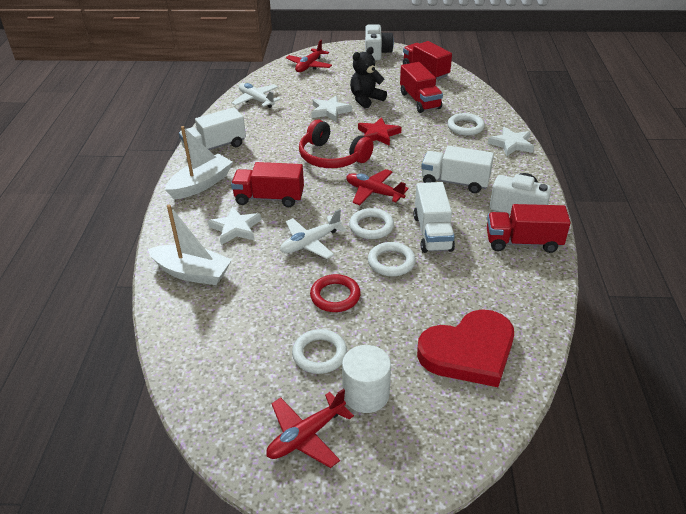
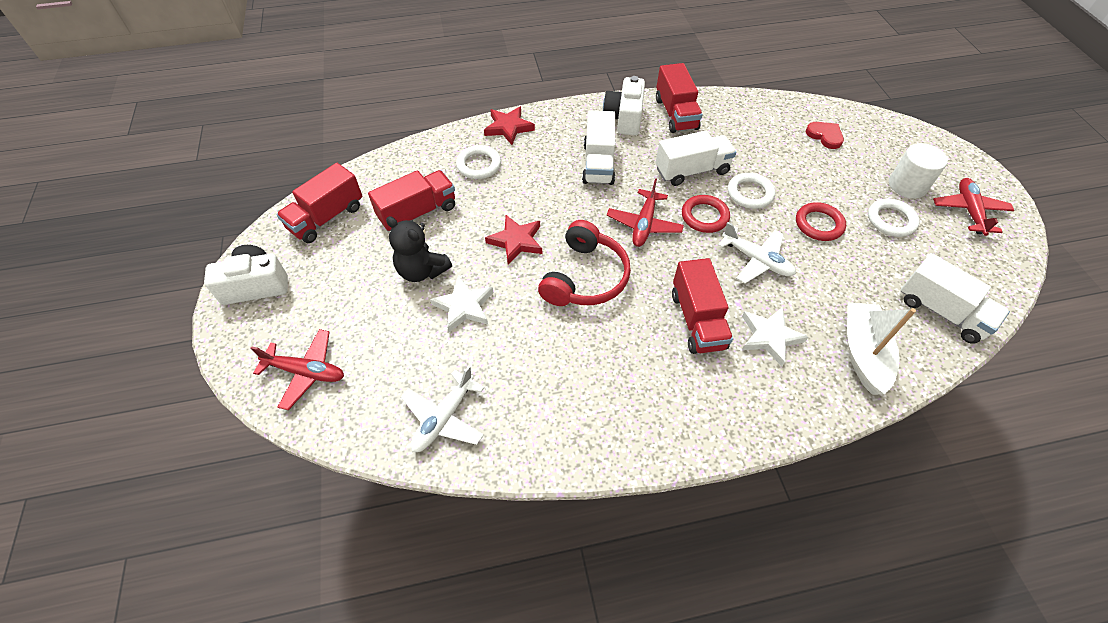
camera: 105 degrees left, 15 degrees up
white boat [165,126,233,199] -> none
white truck [179,107,246,154] -> white truck moved to [901,253,1010,344]
red plane [266,388,354,468] -> red plane turned 120 degrees counterclockwise [933,178,1014,236]
white ring [349,208,394,239] -> red ring [682,195,730,233]
red heart [417,309,514,387] -> red heart [806,122,844,149], size x0.48
white star [488,127,534,157] -> red star [484,106,535,145]

